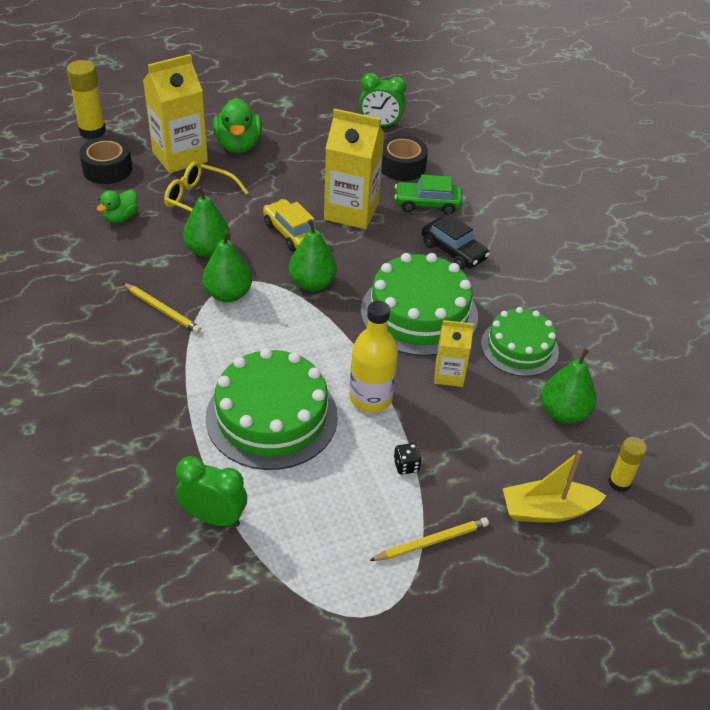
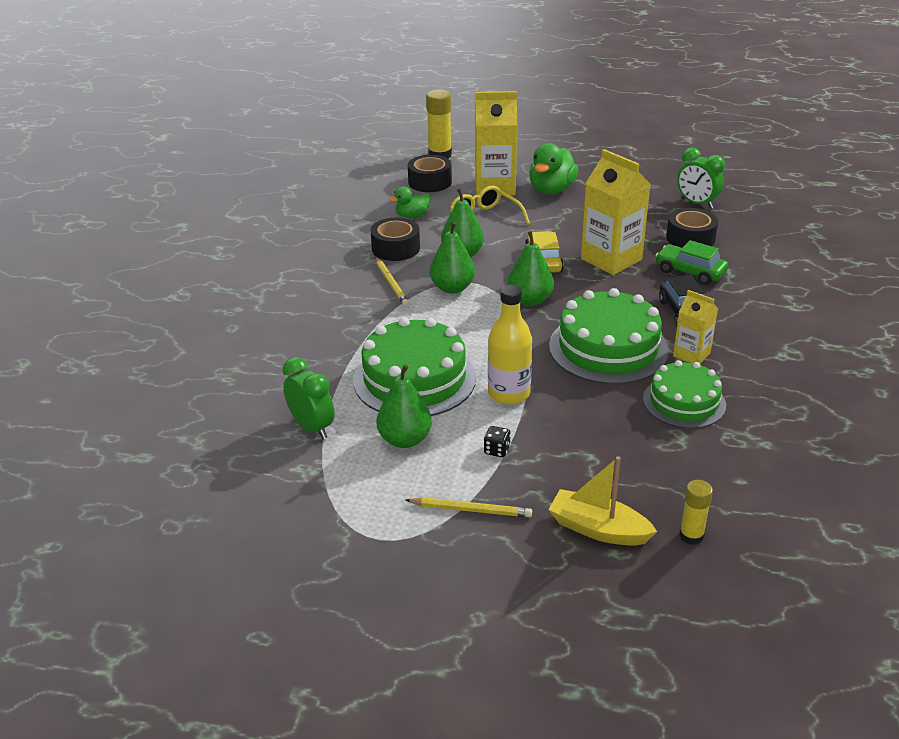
camera: 35 degrees right, 10 degrees down
yellow carton [434,320,474,387] -> yellow carton moved to [673,290,718,363]
green pear [541,349,596,424] -> green pear moved to [377,365,432,448]
none -> black tape [370,217,420,261]

